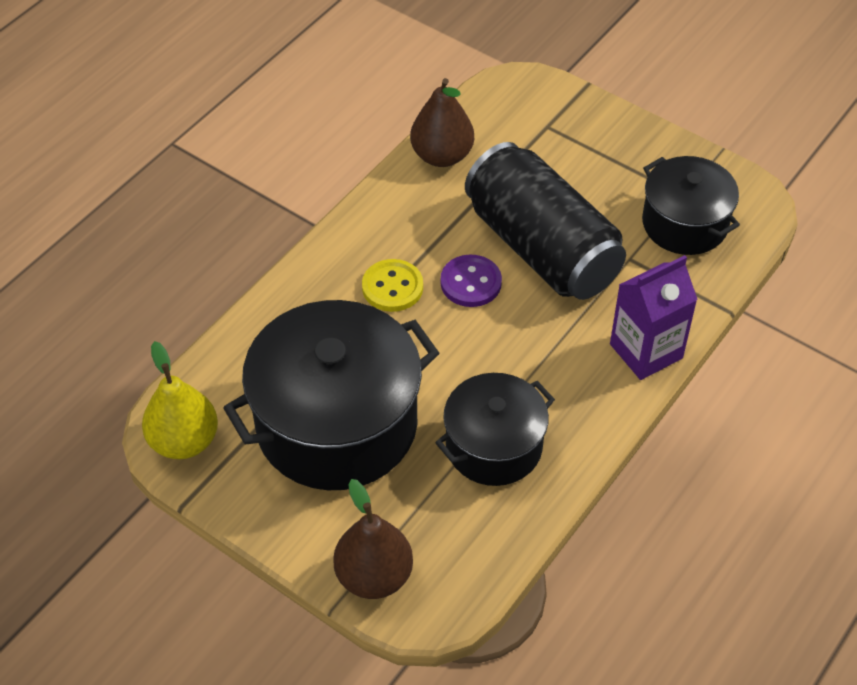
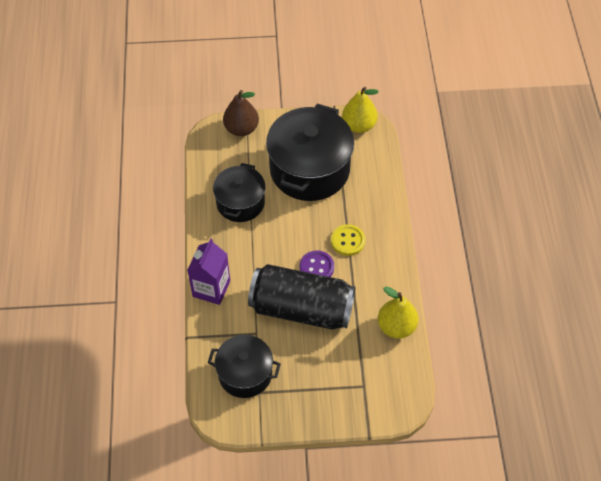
camera: 140 degrees right, 5 degrees up
brown pear [410,78,474,167] -> yellow pear [378,287,418,339]

